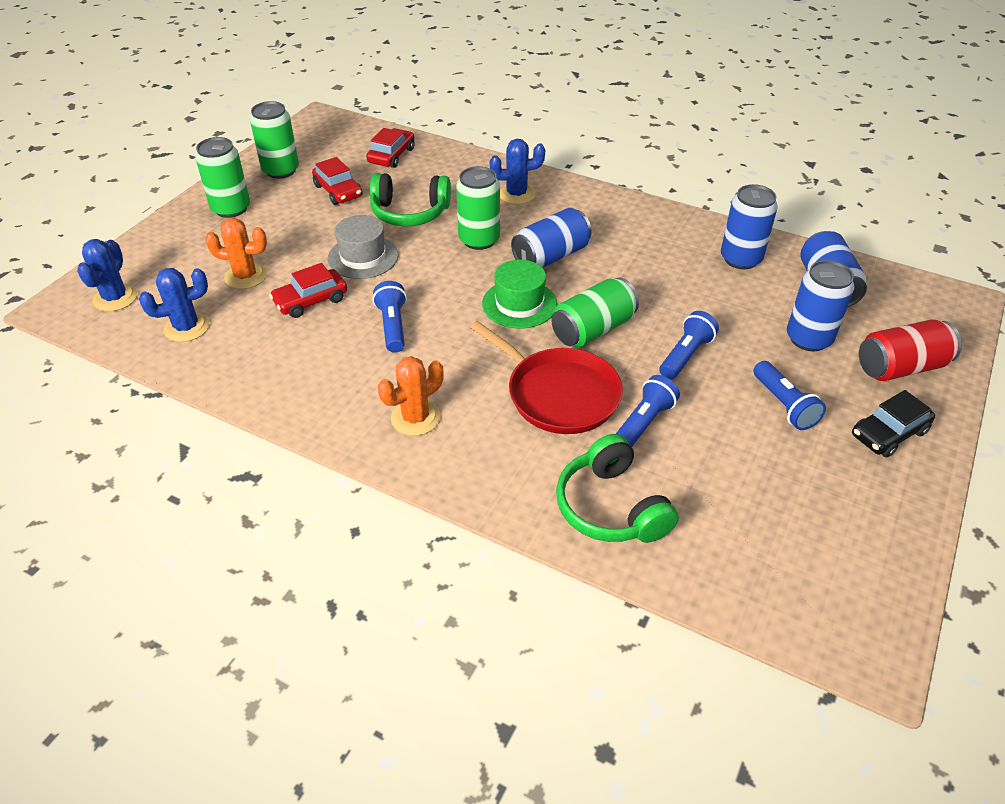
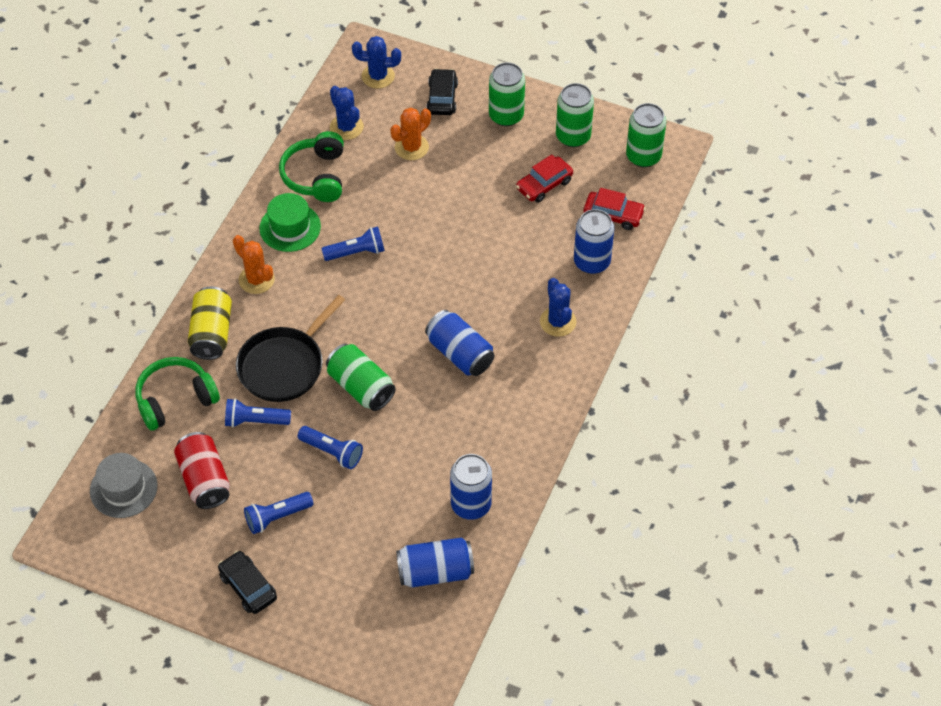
camera: 85 degrees right, 10 degrees up
orange cactus [205,218,267,289] -> orange cactus turned 45 degrees clockwise [390,108,431,160]
red car [269,263,347,318] -> none
grey hat [328,215,399,279] -> grey hat moved to [90,453,158,518]
green headphones [370,173,451,226] -> green headphones moved to [279,131,344,202]
green can [456,166,500,250] -> green can moved to [626,103,666,167]
red pan [470,321,623,434] -> black pan [236,295,345,402]
green hat [482,260,557,329] -> green hat moved to [259,193,321,252]
blue flashlight [616,375,680,447] -> blue flashlight turned 150 degrees clockwise [225,398,291,428]
blue can [787,260,855,351] -> blue can moved to [574,209,614,274]
red can [859,319,962,381] -> red can moved to [174,432,230,509]
none -> yellow can [188,286,232,360]
none -> black car [426,68,458,115]

